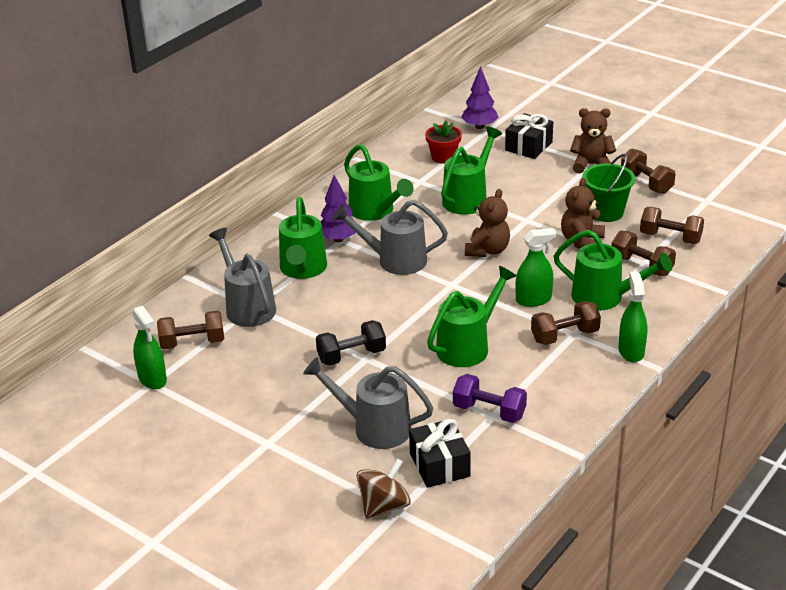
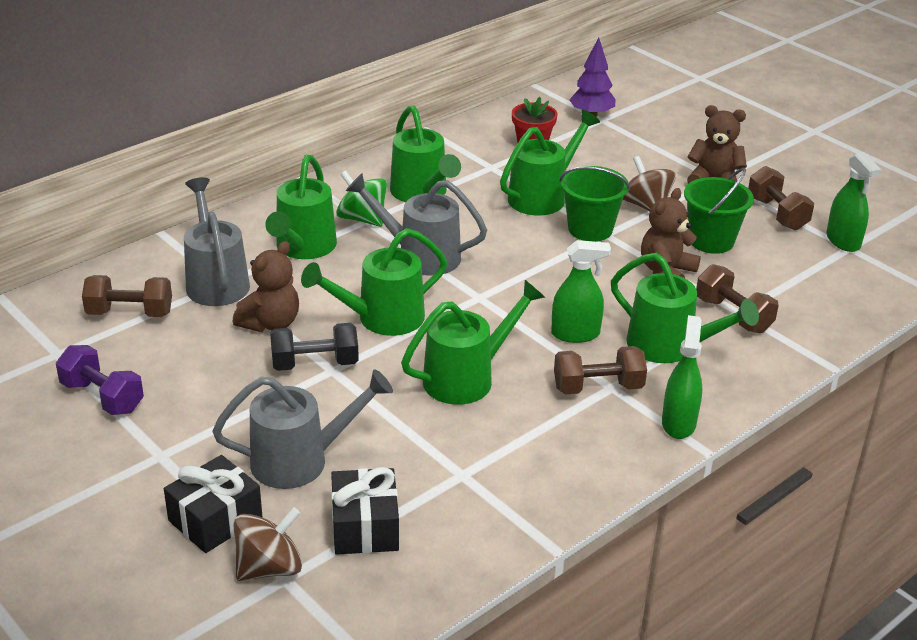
camera: 10 degrees right, 0 degrees up
green spray bottle [132,305,167,389] -> green spray bottle moved to [826,152,881,252]
grey watering can [303,357,433,449] -> grey watering can turned 135 degrees clockwise [212,369,393,489]
purple tree [321,175,356,242] -> green spinning top [336,170,387,227]
purple dumbbell [453,374,527,423] -> purple dumbbell moved to [56,345,144,415]
brown teddy bear [465,189,510,257] -> brown teddy bear moved to [233,241,299,332]
black gift [505,113,553,159] -> black gift moved to [164,455,262,553]
brown dumbbell [640,207,704,244] -> none
none -> green watering can [301,228,447,336]
none -> green bucket [560,166,630,242]
none -> brown spinning top [623,156,676,211]

